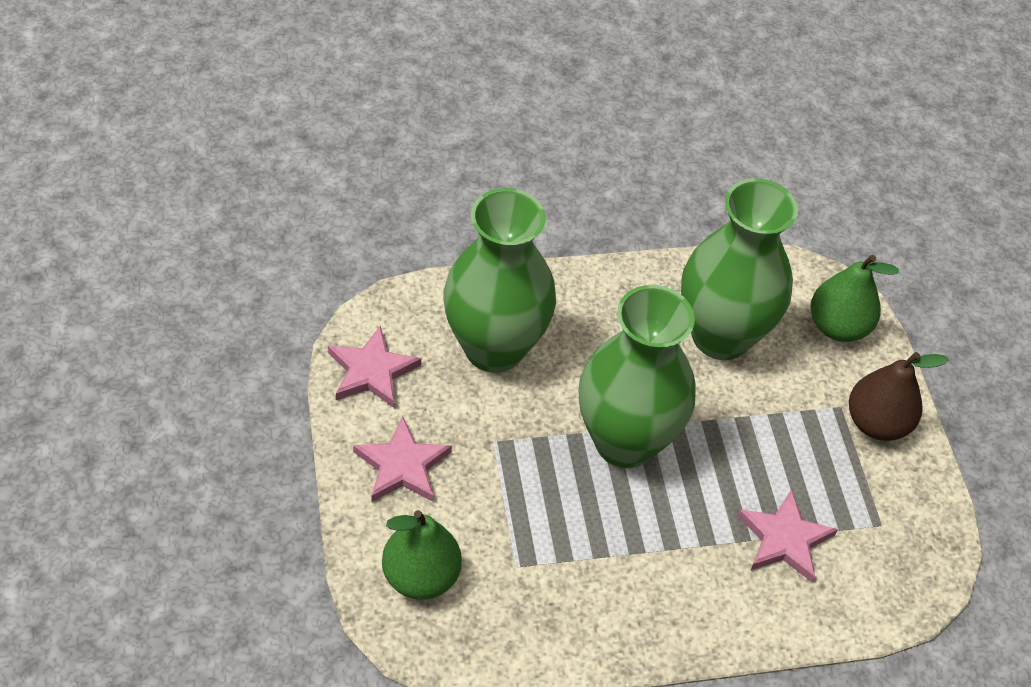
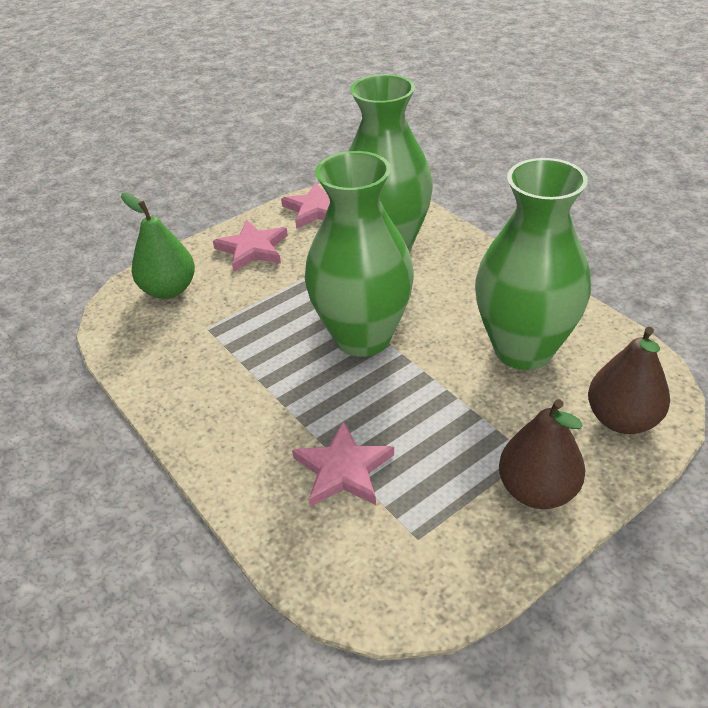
camera: 70 degrees right, 10 degrees down
green pear [811,255,899,342] -> brown pear [588,327,670,434]

